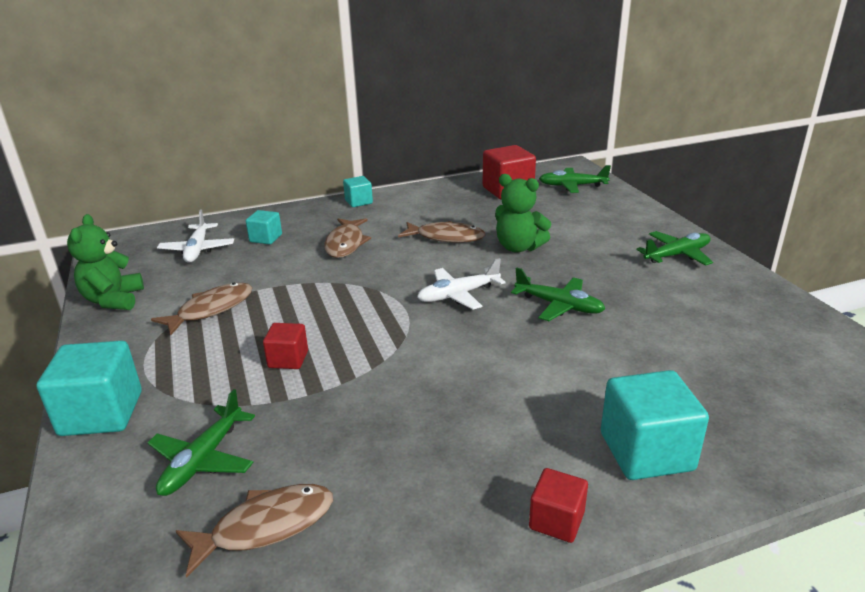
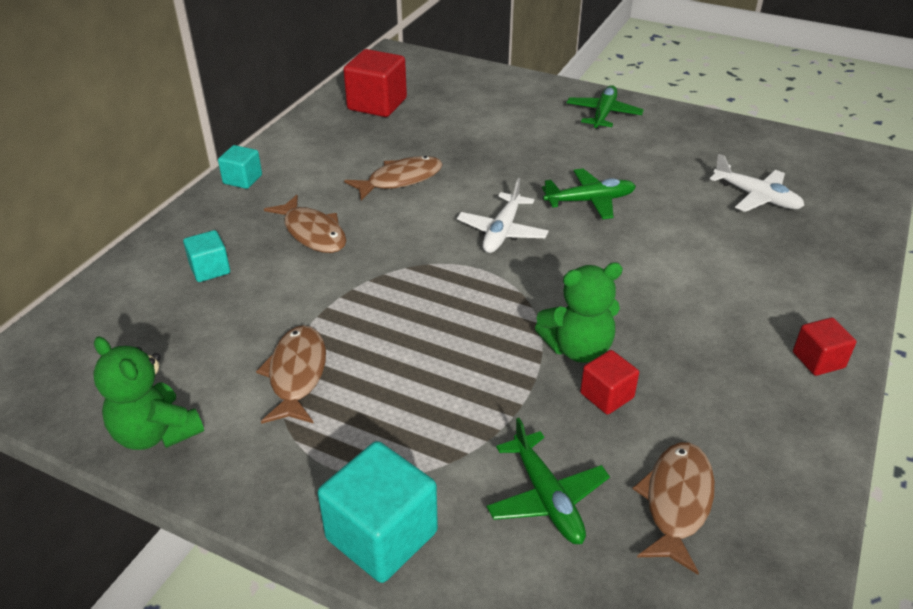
camera: 45 degrees left, 10 degrees up
white plane [157,210,234,263] -> white plane moved to [710,154,804,212]
red cube [263,323,308,369] -> red cube moved to [580,350,639,414]
green teddy bear [495,174,551,253] -> green teddy bear moved to [535,262,623,363]
green plane [539,165,611,193] -> none
turquoise cube [601,370,709,480] -> none

